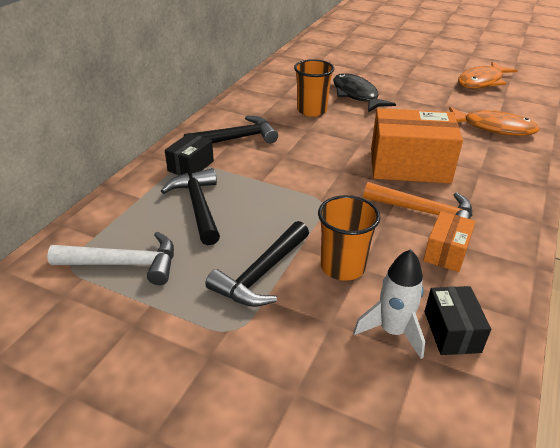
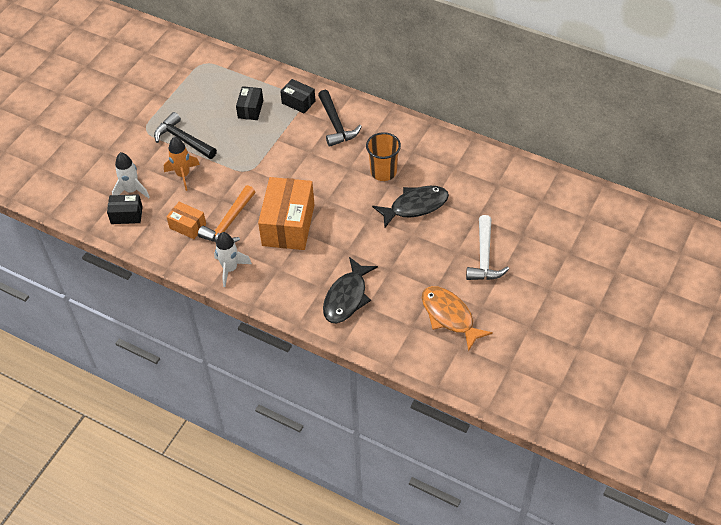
camera: 95 degrees right, 15 degrees up
white hammer [47,232,174,285] -> white hammer moved to [466,215,509,280]
black hammer [161,168,220,245] -> black box [236,86,263,120]
orange cup [318,195,381,281] -> orange rocket [164,137,200,191]
orange fish [449,107,540,136] -> black fish [323,257,378,323]
none -> white rocket [214,232,252,287]

